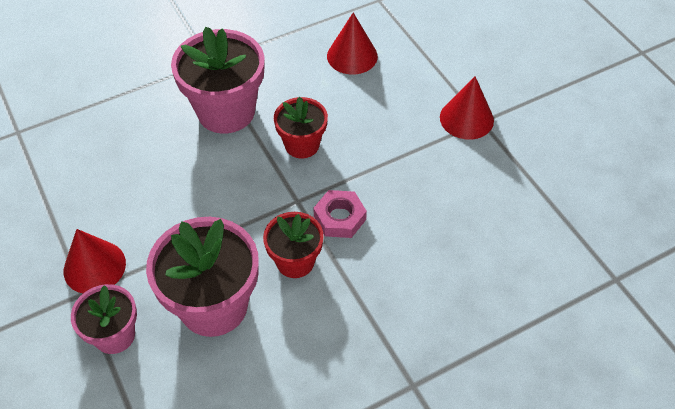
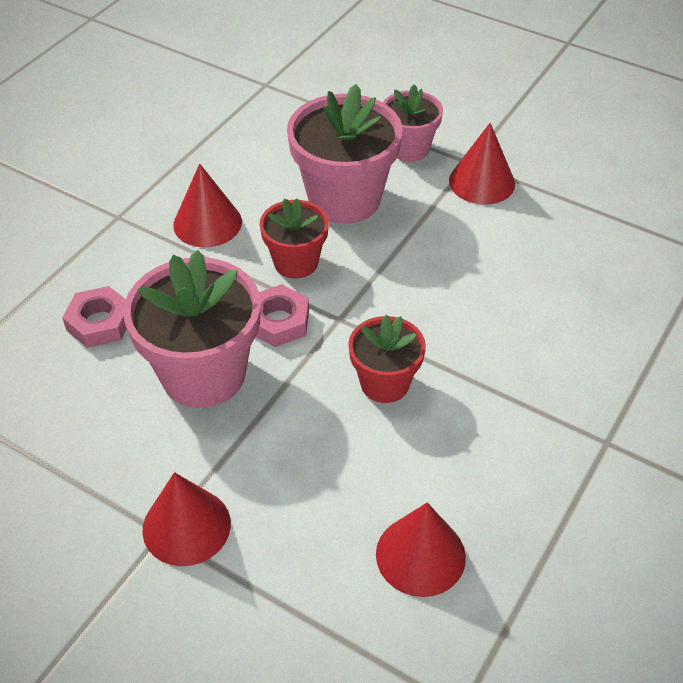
camera: 150 degrees right, 5 degrees down
pink flower pot [171,27,265,133] -> pink flower pot moved to [123,250,261,408]
none -> pink nut [62,286,127,348]
none -> red cone [173,164,242,247]

